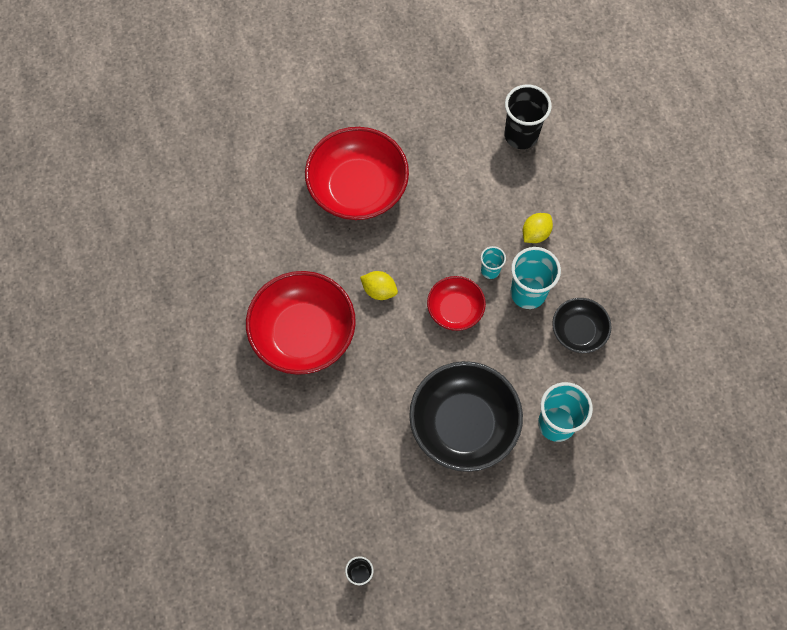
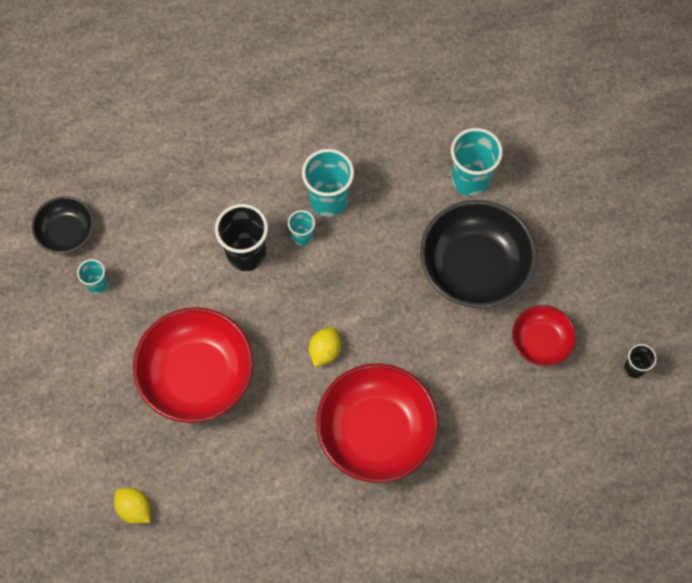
camera: 90 degrees left, 0 degrees up
red bowl [427,276,486,331] -> red bowl moved to [512,305,576,366]
black cup [504,85,552,149] -> black cup moved to [215,204,268,271]
yellow lemon [523,213,553,243] -> yellow lemon moved to [114,488,151,524]
black bowl [552,298,612,353] -> black bowl moved to [32,196,94,254]
none -> turquoise cup [77,259,108,294]

